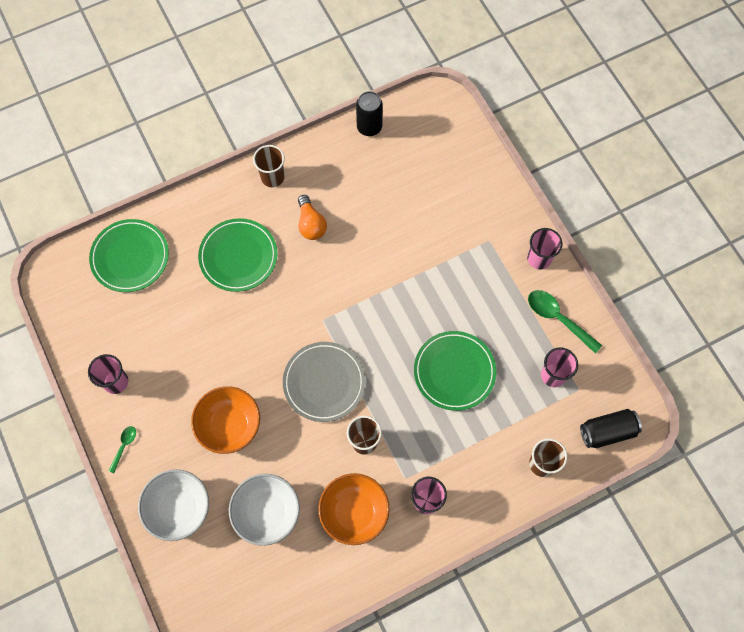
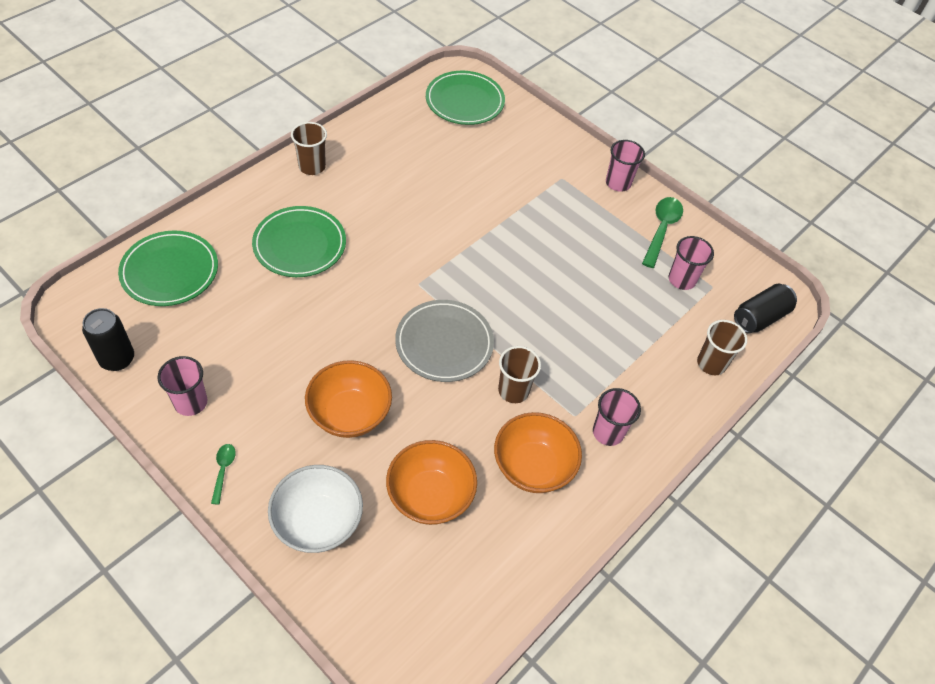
camera: 25 degrees left, 15 degrees down
white bowl [229,474,300,546] -> orange bowl [386,440,477,525]
orange light bulb [298,195,327,240] -> none
black can [356,91,383,136] -> black can moved to [82,308,134,371]
green plate [414,331,496,411] -> green plate moved to [426,71,505,125]
green spoon [528,290,602,354] -> green spoon turned 90 degrees clockwise [642,197,683,268]

